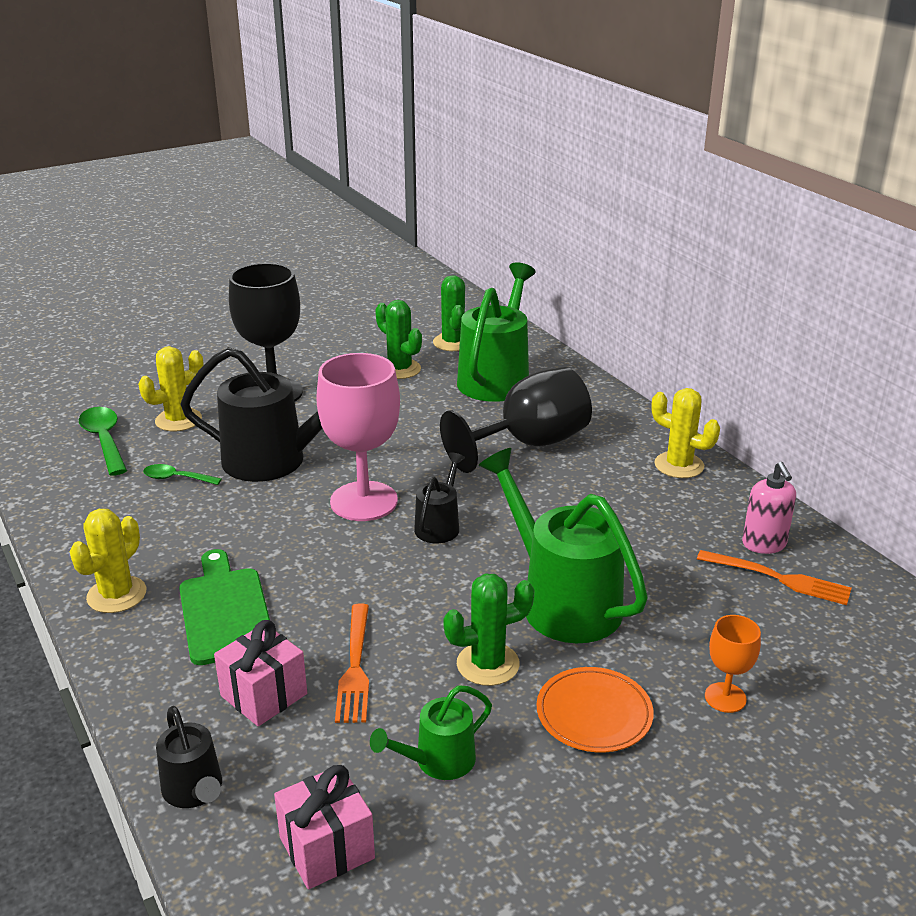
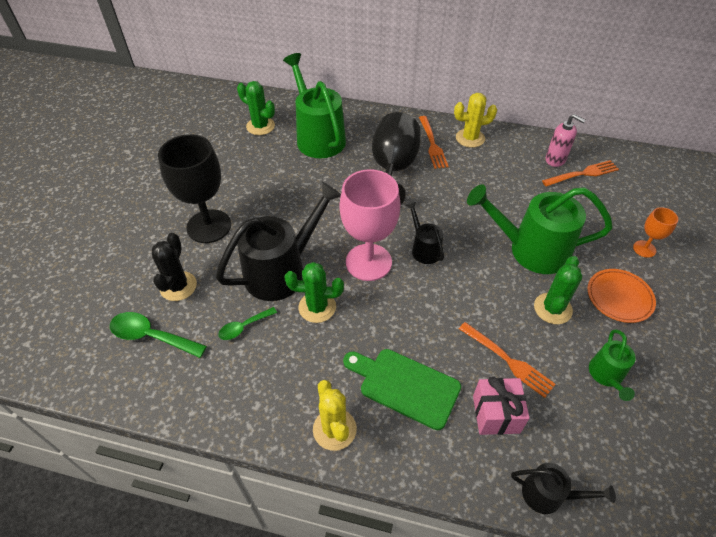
camera: 45 degrees left, 20 degrees up
yellow cactus [138,346,204,431] -> black cactus [152,233,197,301]
pink gift [274,765,375,889] -> none
green cactus [375,300,422,379] -> green cactus moved to [285,262,344,323]
none -> orange fork [419,116,449,169]

